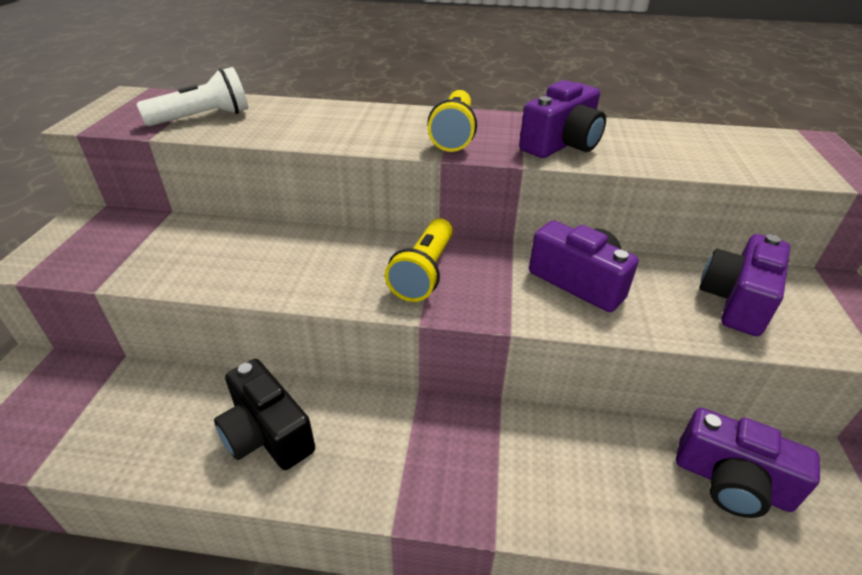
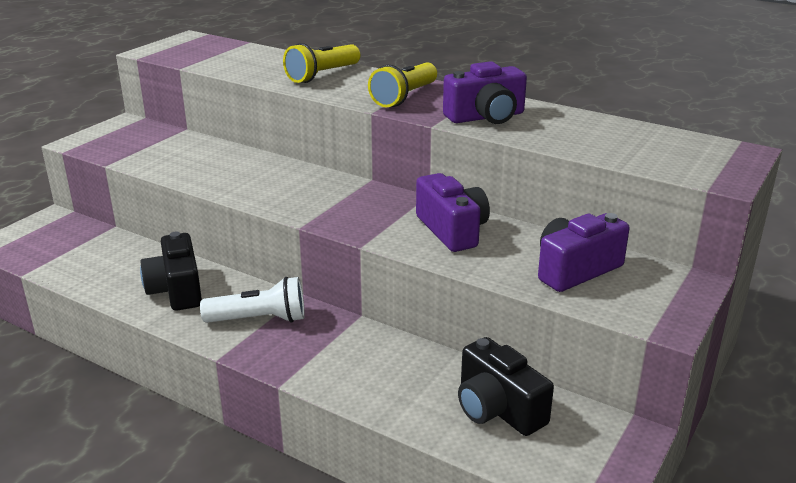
camera: 25 degrees right, 10 degrees down
white flashlight [137,67,248,126] -> white flashlight moved to [200,277,305,323]
yellow flashlight [385,218,453,302] -> yellow flashlight moved to [283,43,360,83]
purple camera [676,408,820,518] -> black camera [458,337,554,436]

